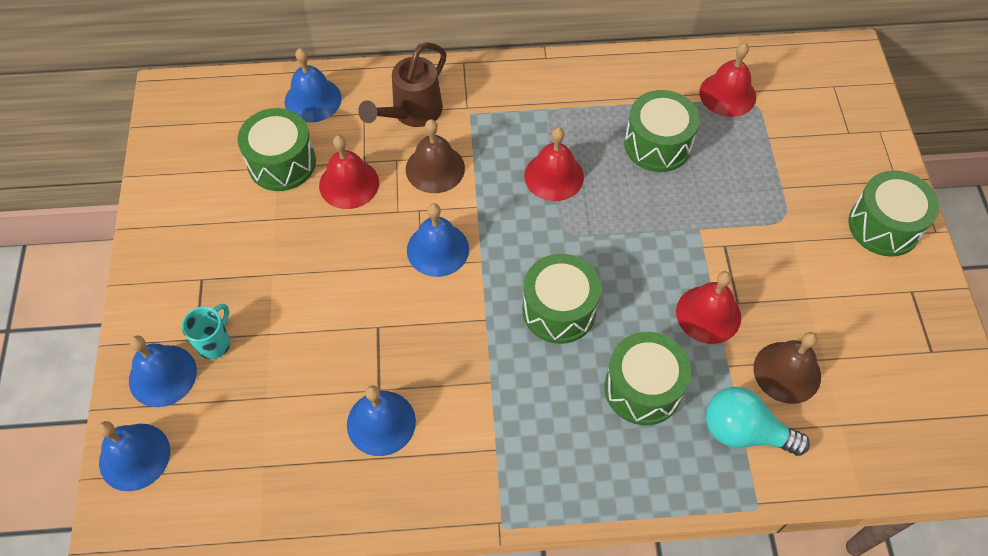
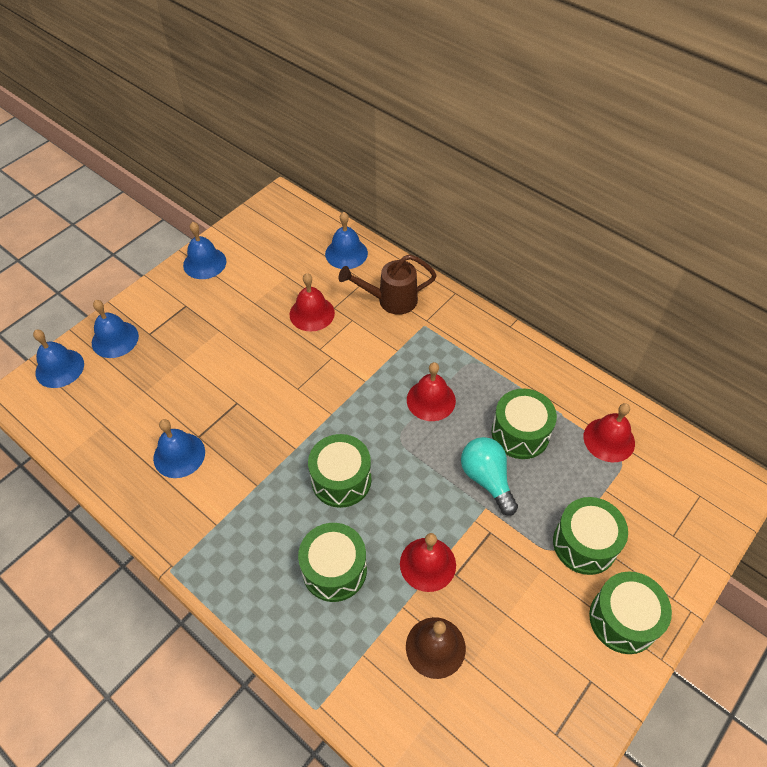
camera: 45 degrees right, 5 degrees down
turquoise mug [182,304,231,359] -> none
green drum [238,108,316,191] -> green drum moved to [553,497,628,575]
brown bell [406,119,465,193] -> none
blue bell [407,203,469,277] -> blue bell moved to [183,222,226,279]
turquoise light bulb [706,387,810,456] -> turquoise light bulb moved to [461,437,518,516]

